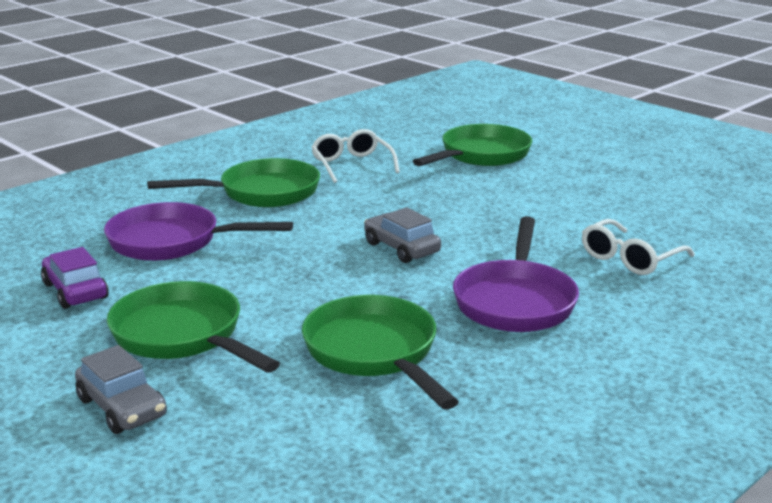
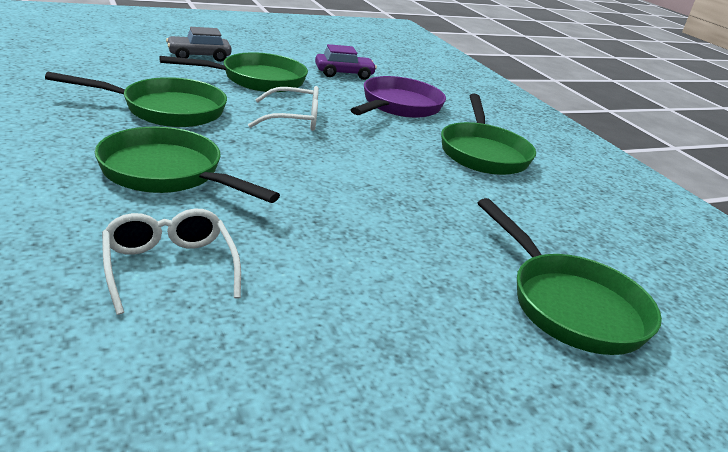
camera: 105 degrees right, 5 degrees up
white glasses [311,129,400,183] -> white glasses moved to [248,86,319,131]
grey car [364,207,441,263] -> none
purple pan [453,216,579,332] -> green pan [95,127,280,203]

